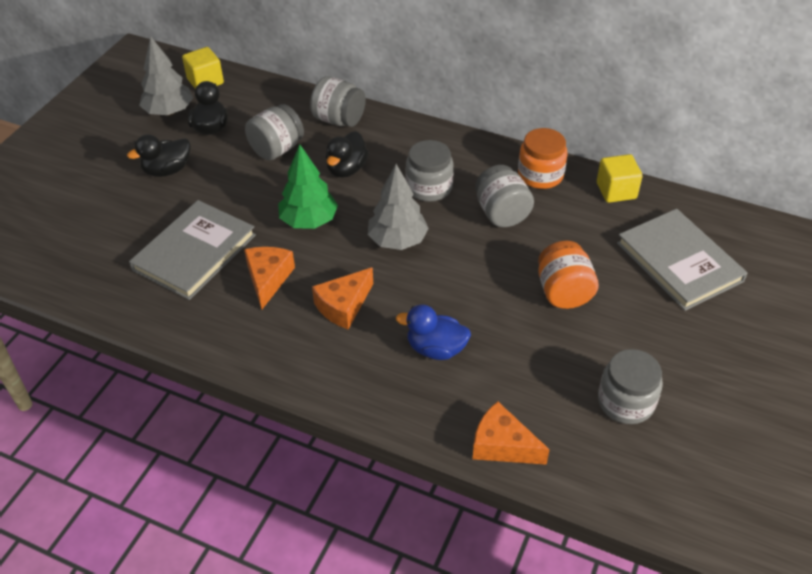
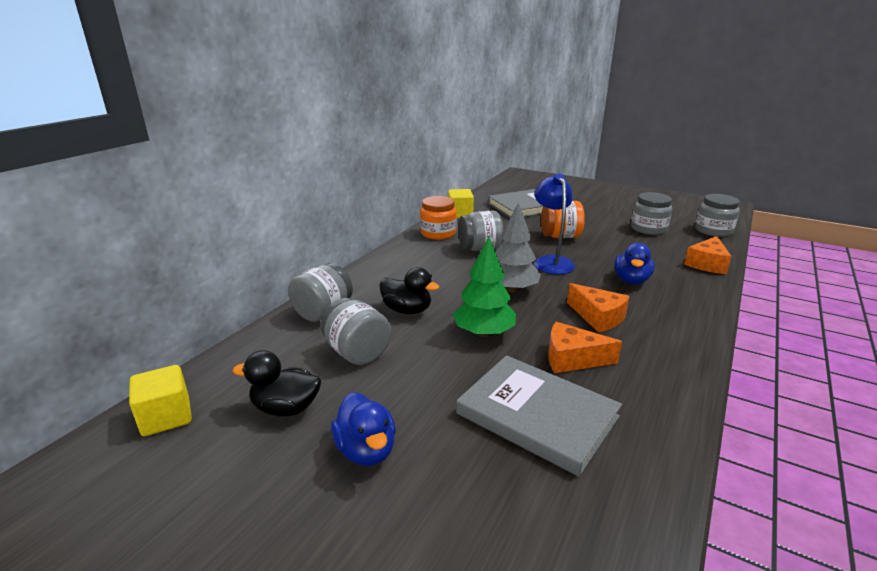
camera: 85 degrees left, 20 degrees down
black duck [127,134,191,177] -> blue duck [331,392,396,466]
grey tree [139,36,193,116] -> none
grey jar [405,140,454,202] -> grey jar moved to [695,194,740,237]
none -> blue lamp [534,174,575,274]

